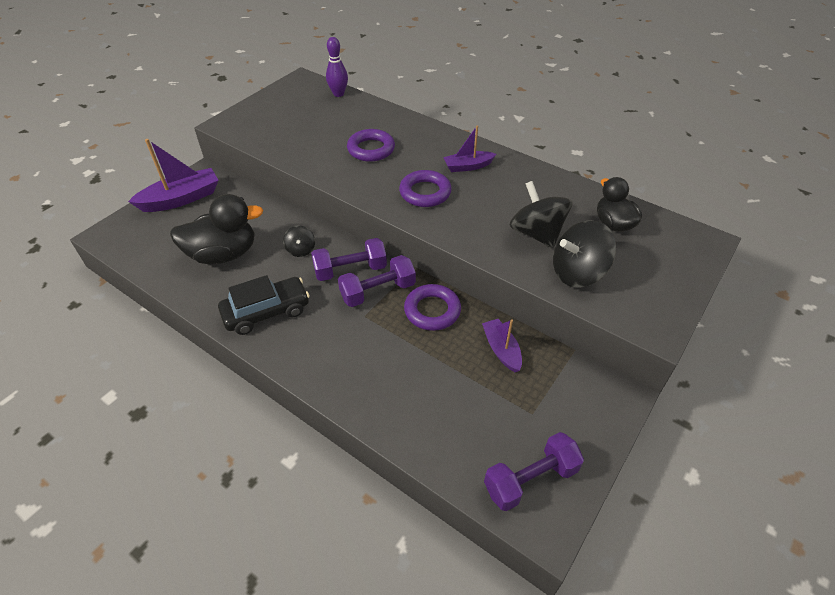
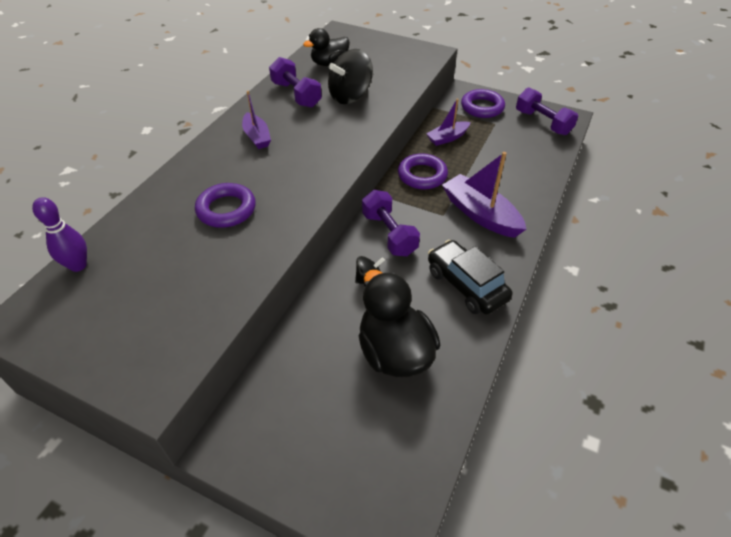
camera: 100 degrees left, 0 degrees up
purple boat [128,139,219,212] -> purple boat moved to [442,152,527,238]
purple dumbbell [338,255,416,307] -> purple dumbbell moved to [269,57,322,108]
purple ring [399,170,452,207] -> purple ring moved to [461,89,505,118]
black spinning top [553,220,616,288] -> none

